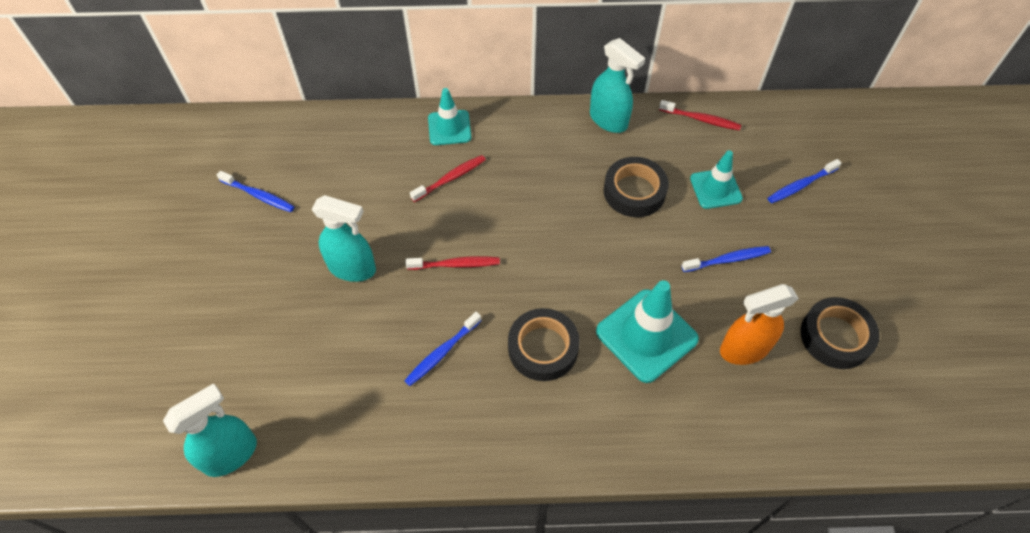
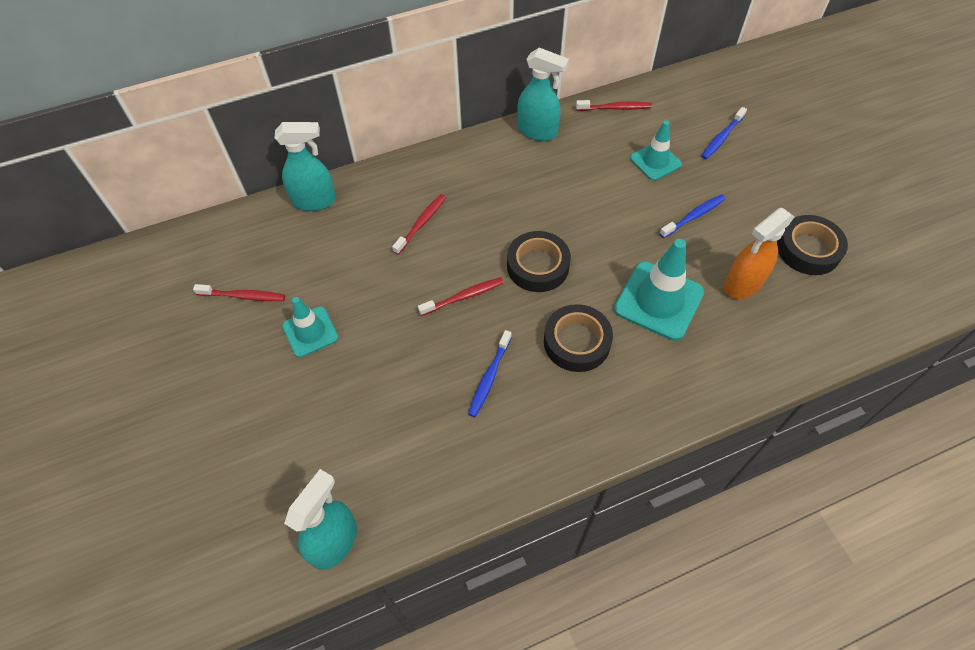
camera: 20 degrees left, 0 degrees up
blue toothbrush [217,171,295,212] -> red toothbrush [193,284,285,301]
turquoise spray bottle [312,195,376,282] -> turquoise spray bottle moved to [275,122,336,211]
turquoise traffic cone [428,88,471,145] -> turquoise traffic cone moved to [282,297,339,358]
black tape [604,157,669,217] -> black tape moved to [507,231,571,292]

